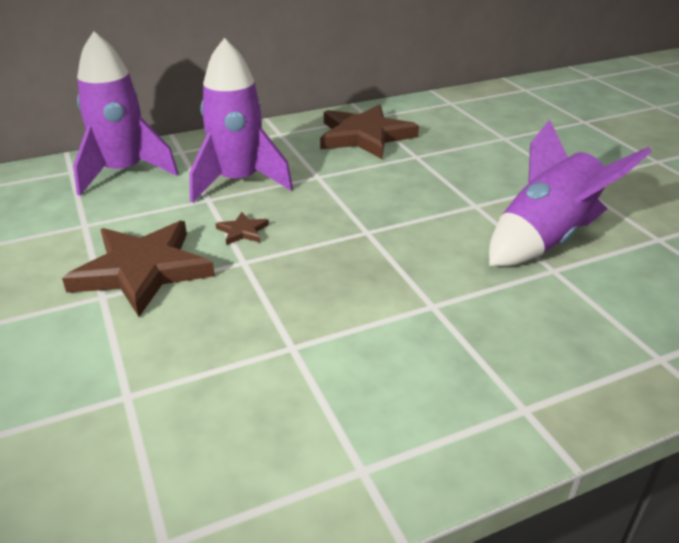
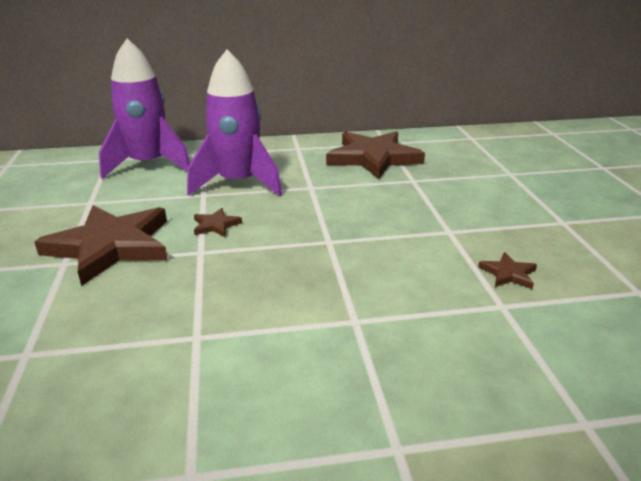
camera: 15 degrees right, 5 degrees down
purple rocket [489,120,652,266] -> brown star [478,252,537,289]

